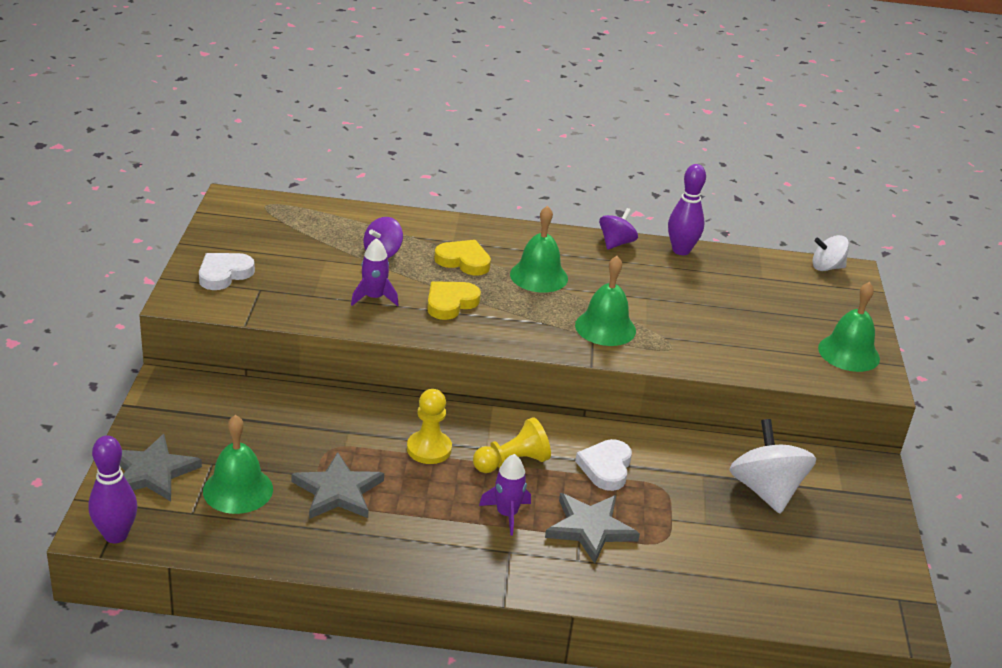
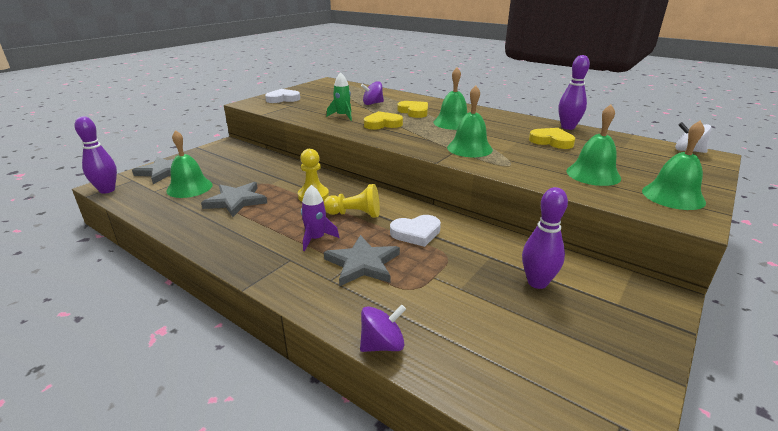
camera: 35 degrees right, 5 degrees down
purple rocket [351,238,398,306] -> green rocket [327,72,352,121]
white heart [575,439,632,491] -> white heart turned 150 degrees counterclockwise [390,215,441,247]
purple spinning top [599,208,638,250] -> purple spinning top moved to [360,305,406,352]
white spinning top [730,419,816,514] -> purple bowling pin [522,187,568,289]
none -> yellow heart [529,128,575,149]
none -> green bell [566,104,621,186]

